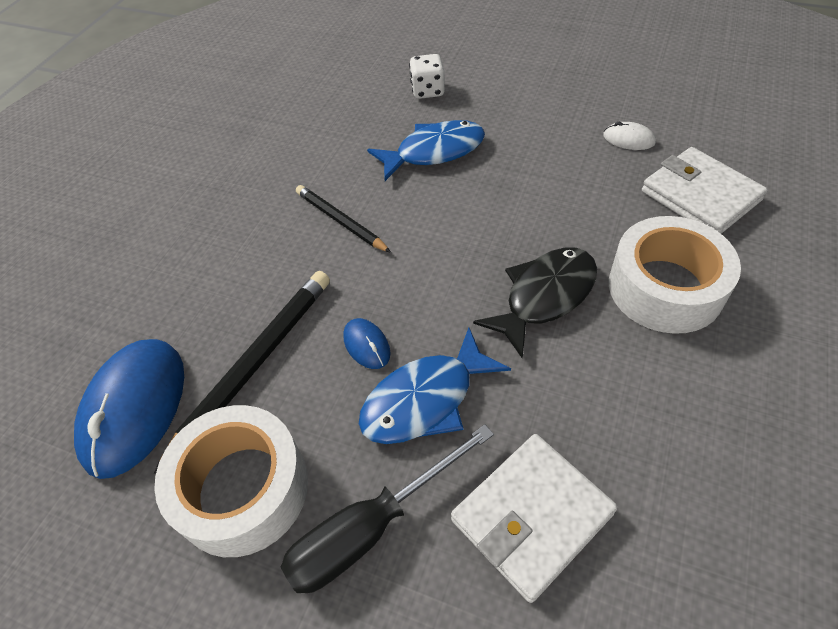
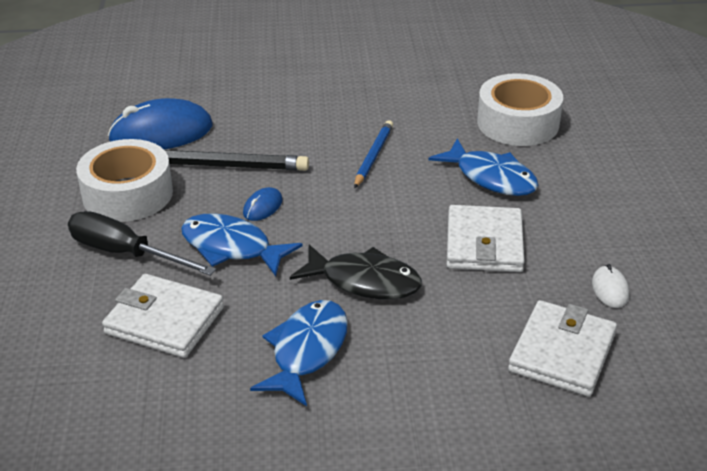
camera: 60 degrees right, 15 degrees down
black pencil [296,185,391,253] -> blue pencil [354,120,393,188]
white dice [409,54,445,99] -> none
white tape [609,216,741,334] -> white tape moved to [477,73,563,146]
none -> blue fish [250,300,348,406]
none -> white wallet [447,205,525,272]

